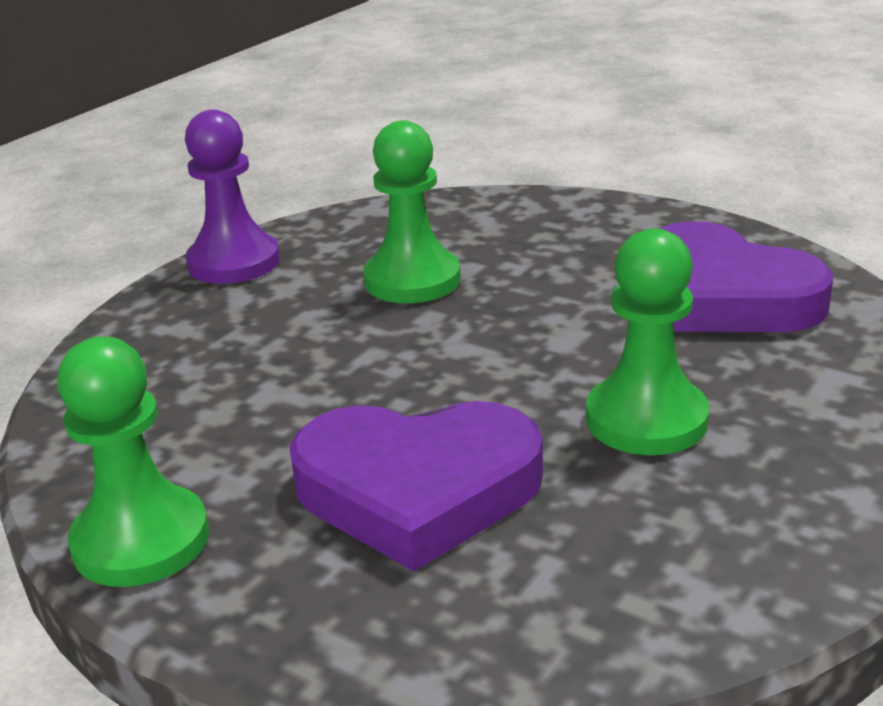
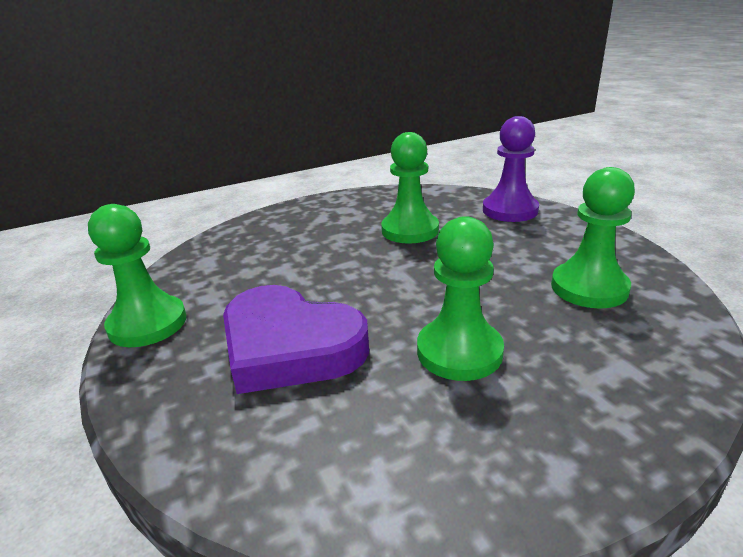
camera: 30 degrees right, 0 degrees up
purple pawn [185,110,280,284] -> purple pawn moved to [483,116,539,222]
purple heart [659,221,833,332] -> green pawn [551,167,635,308]

